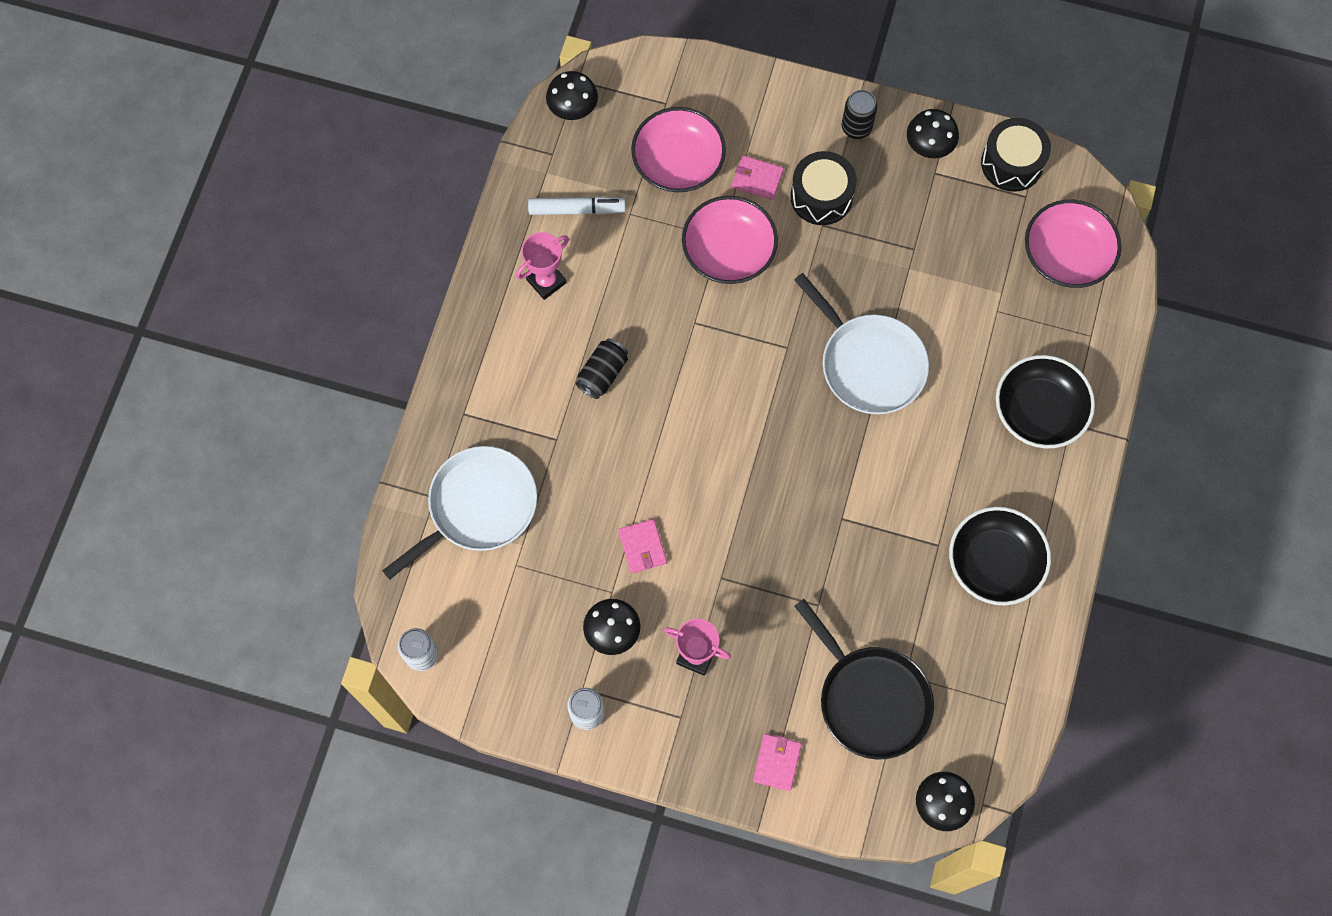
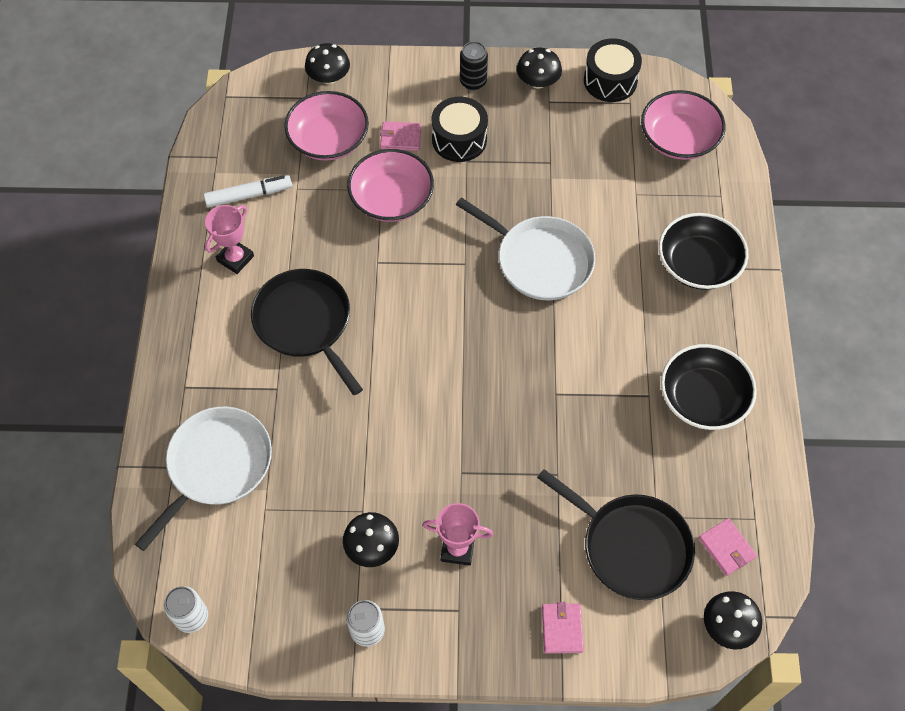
camera: 15 degrees left, 10 degrees down
black mushroom [546,71,598,120] -> black mushroom moved to [305,43,350,84]
black can [576,338,628,399] -> black pan [251,269,363,395]
pink wallet [618,519,667,573] -> pink wallet moved to [699,518,757,576]

